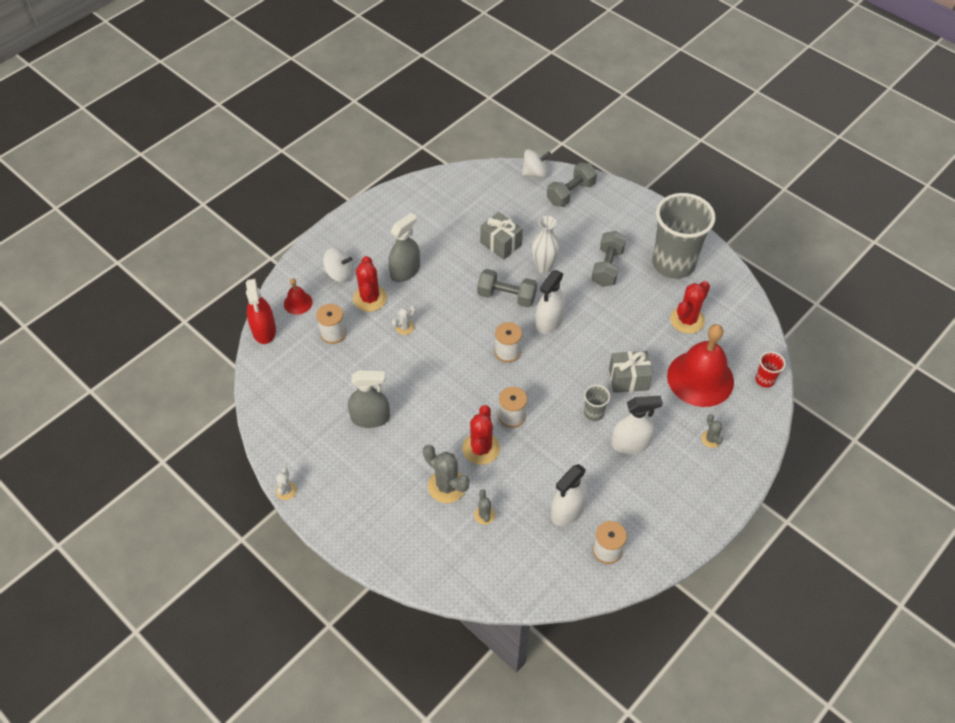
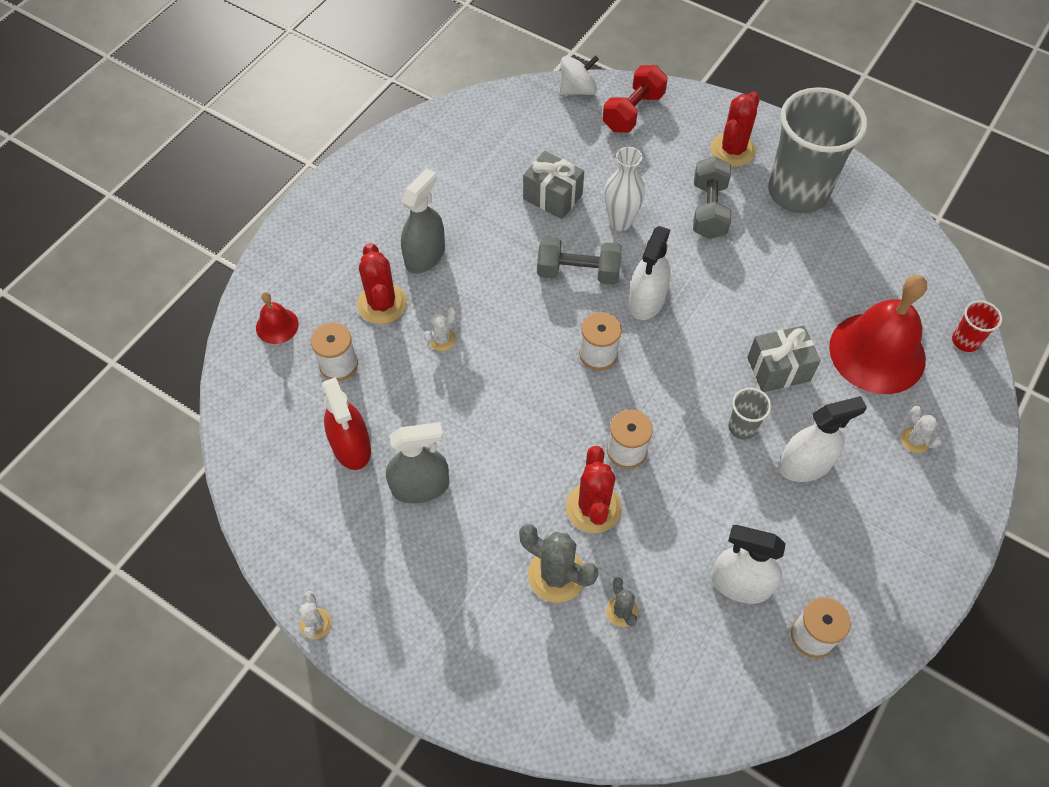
camera: 10 degrees left, 5 degrees up
red spray bottle [246,279,276,344] -> red spray bottle moved to [322,377,371,470]
white spinning top [323,247,352,282] -> none
grey dumbbell [547,162,597,207] -> red dumbbell [603,65,668,132]
white spray bottle [551,464,587,526] -> white spray bottle turned 75 degrees clockwise [711,525,786,604]
red cactus [670,281,710,334] -> red cactus moved to [711,91,760,167]
grey cactus [701,414,723,448] -> white cactus [901,406,941,453]

